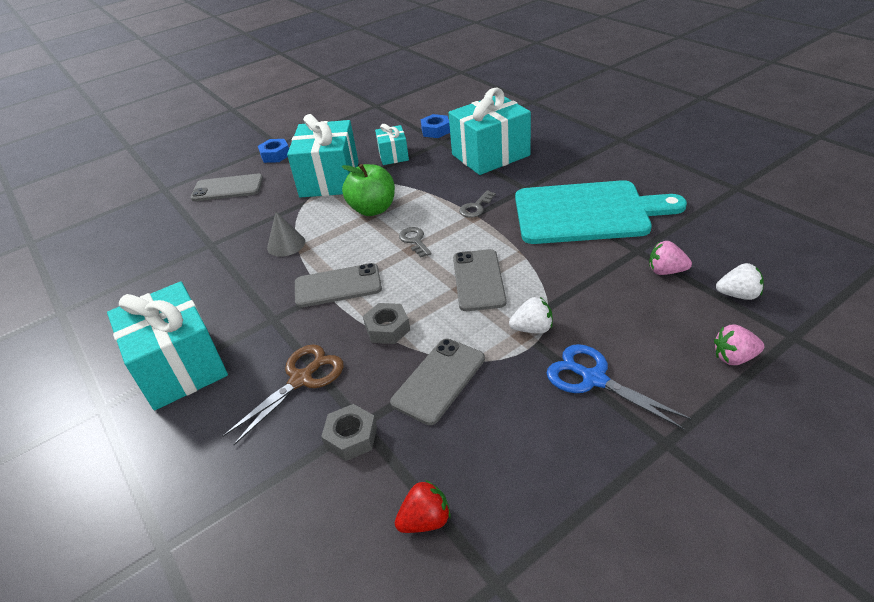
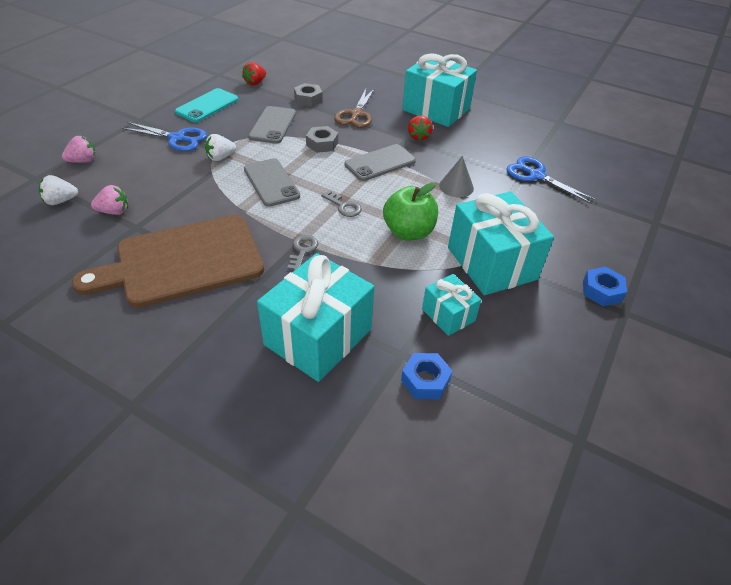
camera: 150 degrees right, 5 degrees up
grey phone [191,174,263,201] -> none
turquoise cutting board [515,180,687,244] -> brown cutting board [72,215,264,308]
none -> turquoise phone [175,88,238,122]
none -> red strawberry [408,115,433,141]
none -> blue scissors [506,157,596,204]

